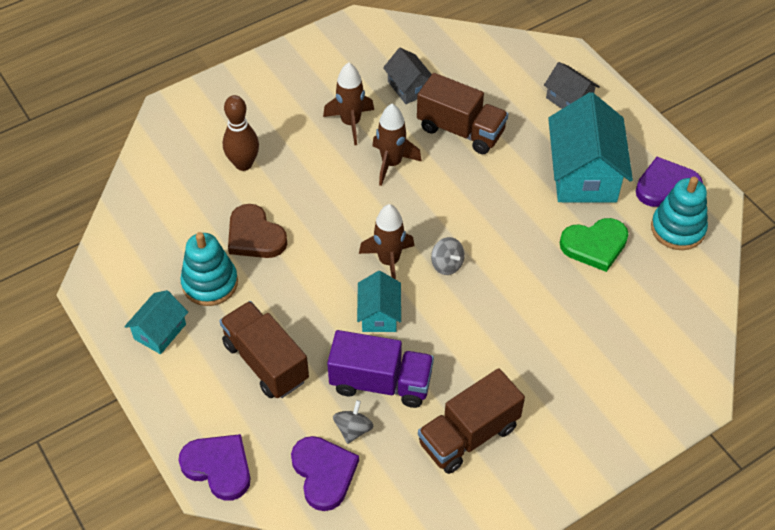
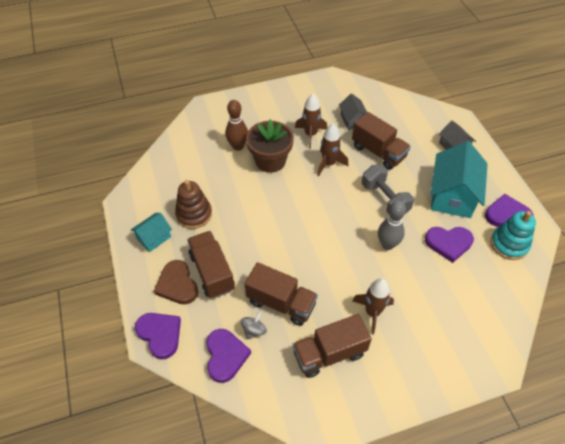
camera: 15 degrees right, 0 degrees up
turquoise stacking toy [180,232,238,306] -> brown stacking toy [175,180,212,229]
brown heart [228,204,287,258] -> brown heart moved to [154,260,198,305]
purple truck [327,330,434,408] -> brown truck [244,262,318,326]
turquoise house [357,271,401,332] -> none
brown rocket [359,204,414,280] -> brown rocket moved to [352,278,394,335]
grey spinning top [431,237,465,275] -> none
green heart [560,218,629,272] -> purple heart [425,227,474,263]
none -> brown flower pot [246,119,294,173]
none -> grey dumbbell [362,165,414,215]
none -> grey bowling pin [378,201,406,250]

